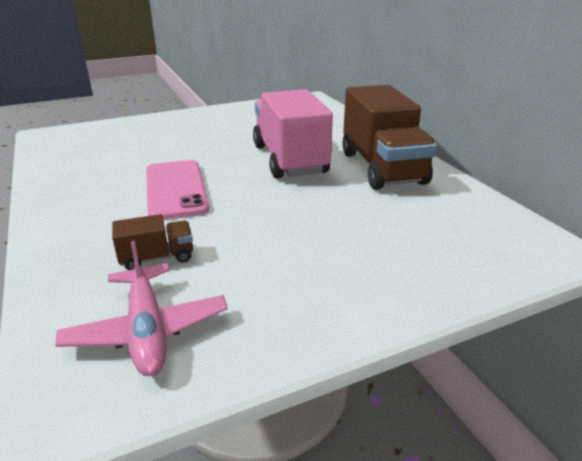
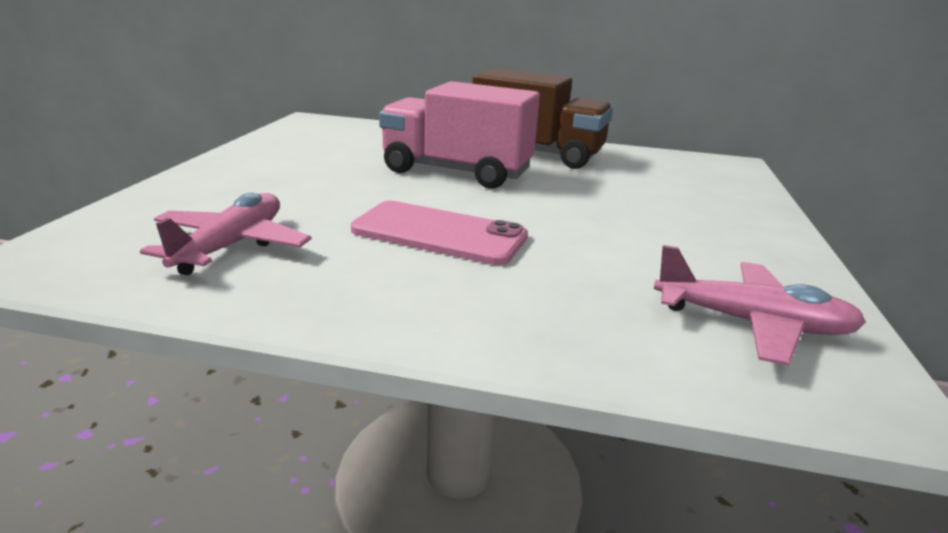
camera: 55 degrees left, 5 degrees down
brown truck [112,214,193,270] -> none
none -> pink plane [140,193,312,275]

